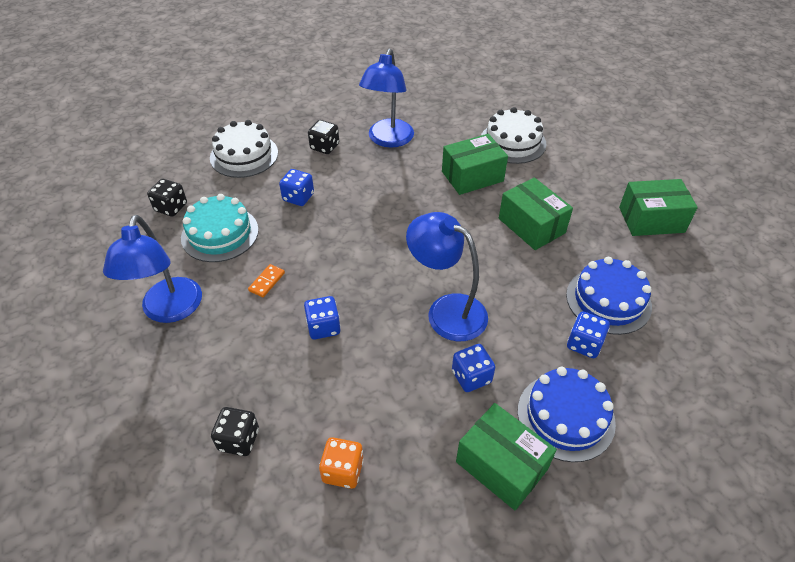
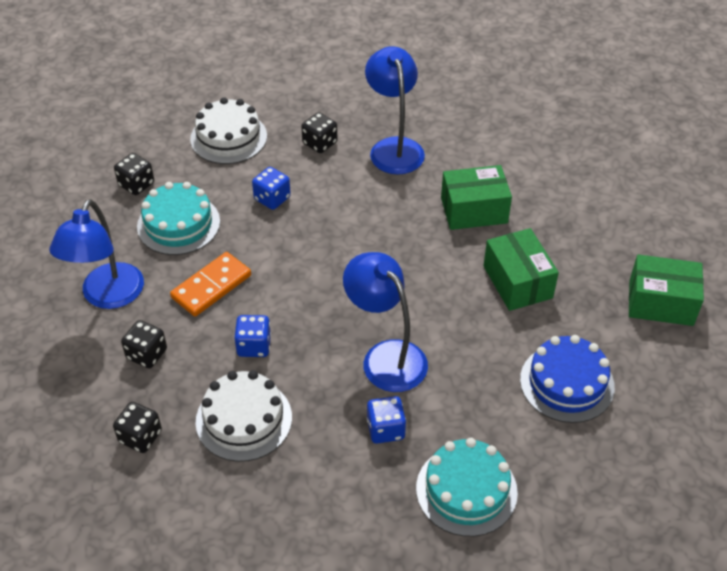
camera: 15 degrees right, 0 degrees up
orange domino [248,264,285,297] -> orange domino [170,252,251,317], size x1.90
orange dice [319,437,364,489] -> none
blue lamp [359,48,414,148] -> blue lamp turned 135 degrees clockwise [365,46,425,175]
green box [456,403,557,510] -> none
white cake [481,107,546,164] -> white cake moved to [196,370,292,462]
blue cake [518,367,616,462] -> turquoise cake [416,438,518,537]
blue dice [567,311,610,358] -> none
none -> black dice [121,320,167,368]

